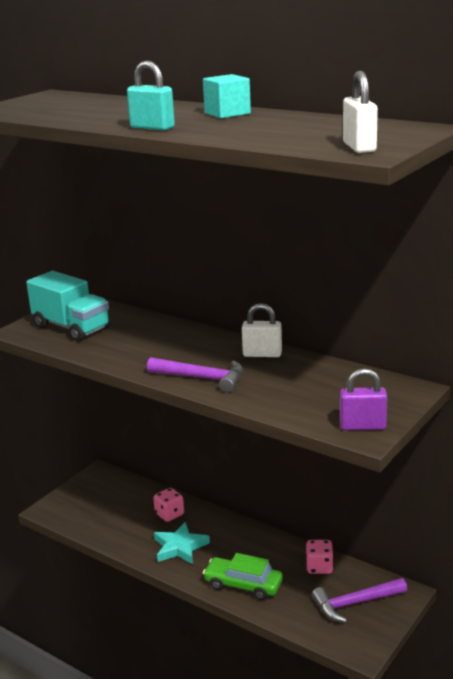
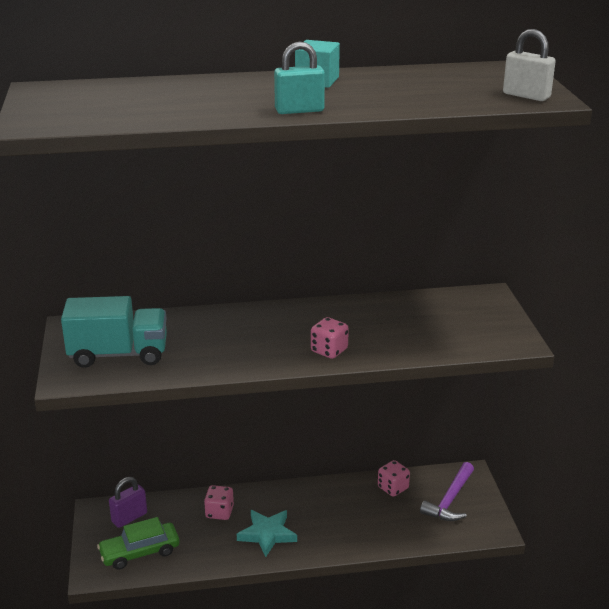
camera: 45 degrees left, 5 degrees up
purple hammer [147,357,243,392] -> pink dice [311,317,349,359]
green car [203,553,283,600] -> green car moved to [97,517,179,570]
white padlock [242,303,282,357] -> none
purple padlock [340,368,387,430] -> purple padlock moved to [109,477,147,528]

